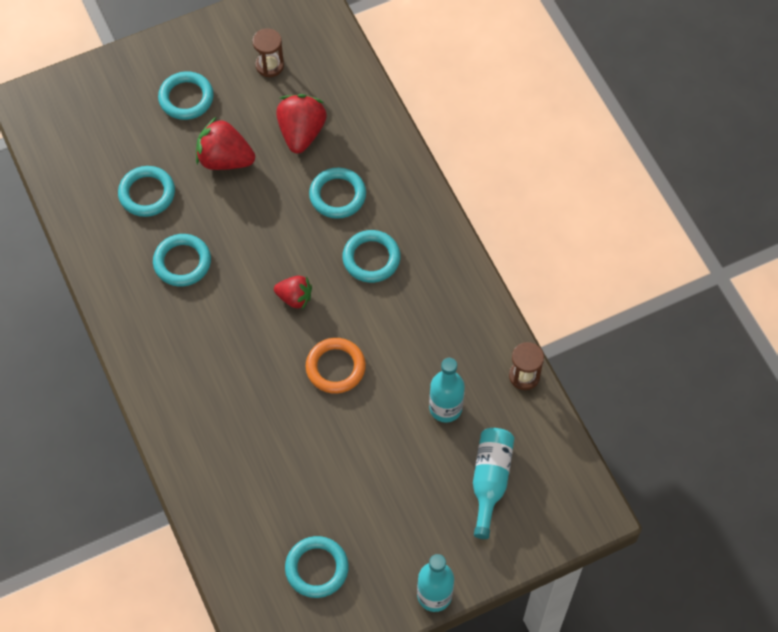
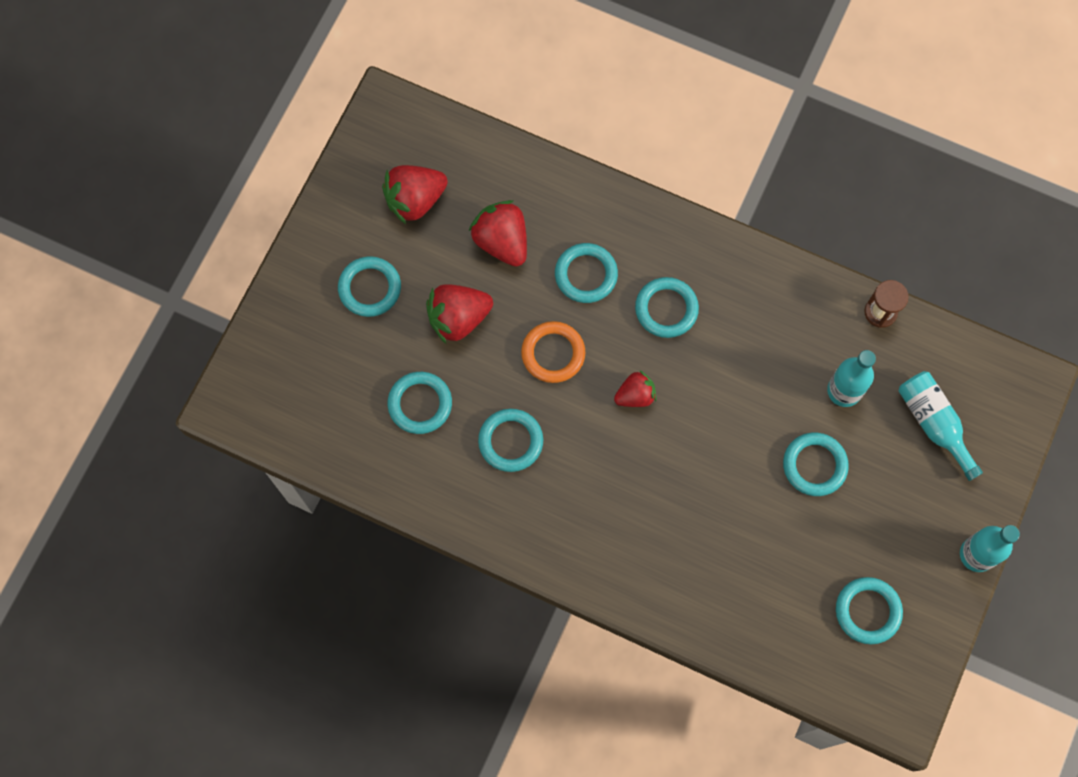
camera: 40 degrees left, 10 degrees up
brown hourglass [253,28,284,77] -> red strawberry [382,165,448,224]
orange ring [306,338,366,394] -> orange ring moved to [521,321,585,383]
none -> turquoise ring [783,433,849,496]

